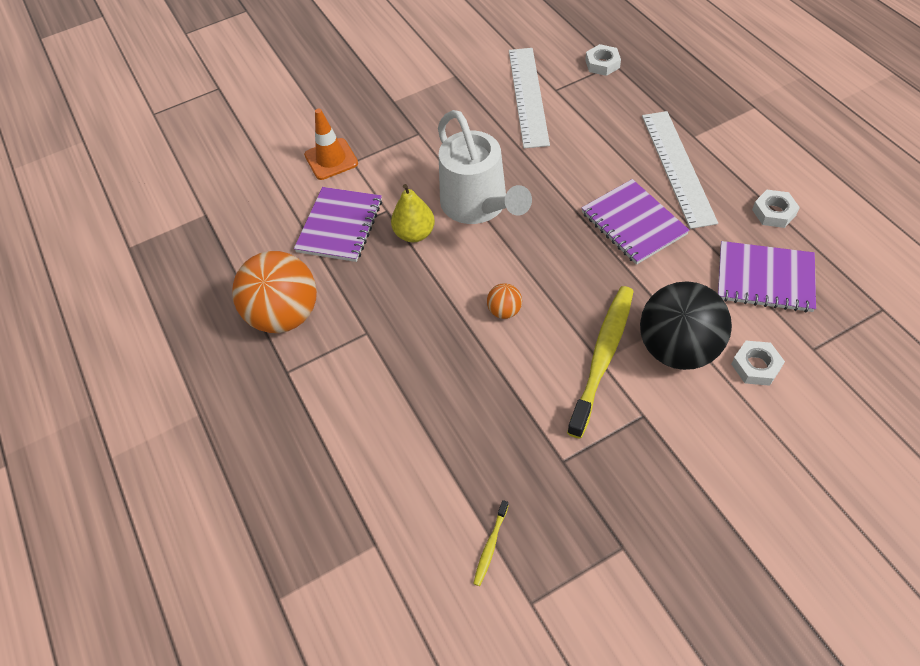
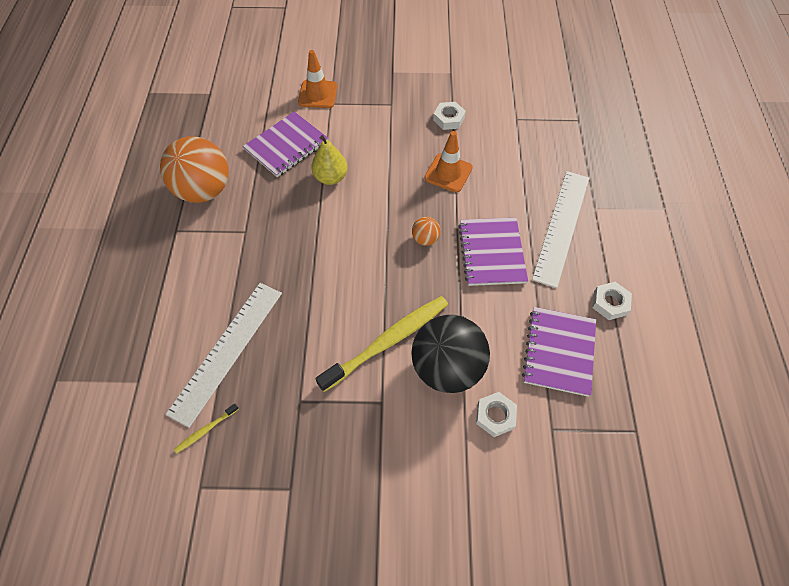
camera: 25 degrees right, 5 degrees up
white watering can [438,110,532,224] -> none
orange ball [487,283,522,319] -> orange ball moved to [412,217,441,246]
white ruler [509,48,550,148] -> white ruler moved to [165,283,282,428]
white nut [585,44,621,76] -> white nut moved to [433,102,466,130]
purple notebook [718,241,816,313] -> purple notebook turned 60 degrees clockwise [522,307,596,397]
none -> orange traffic cone [424,131,473,192]

